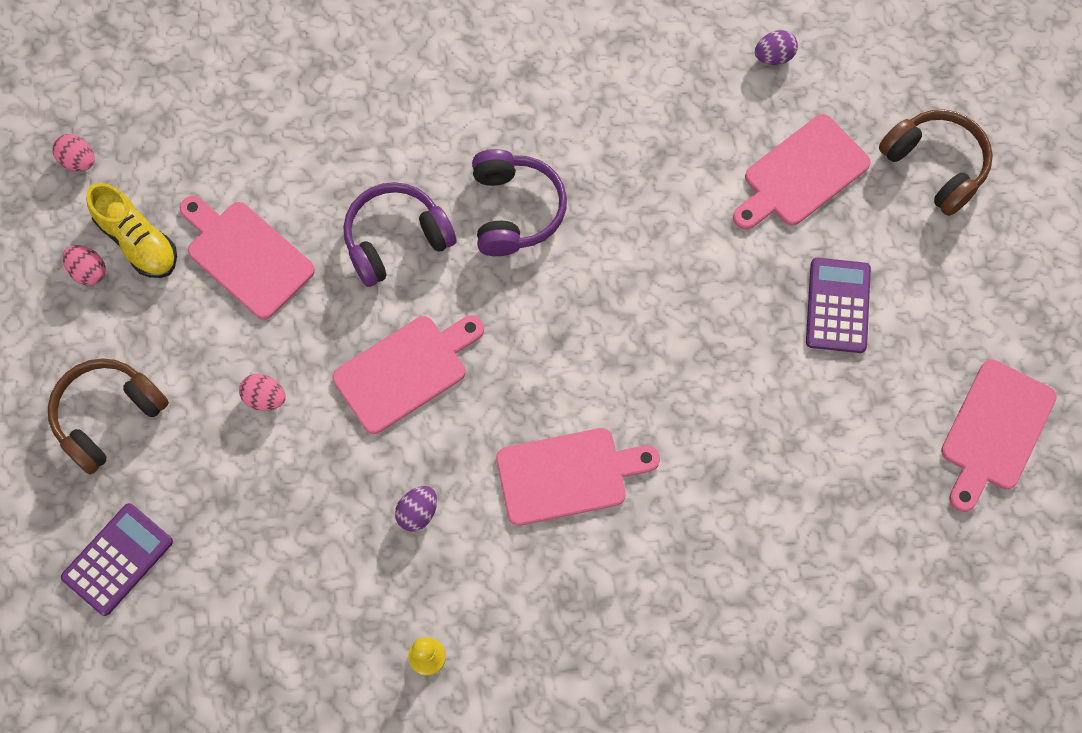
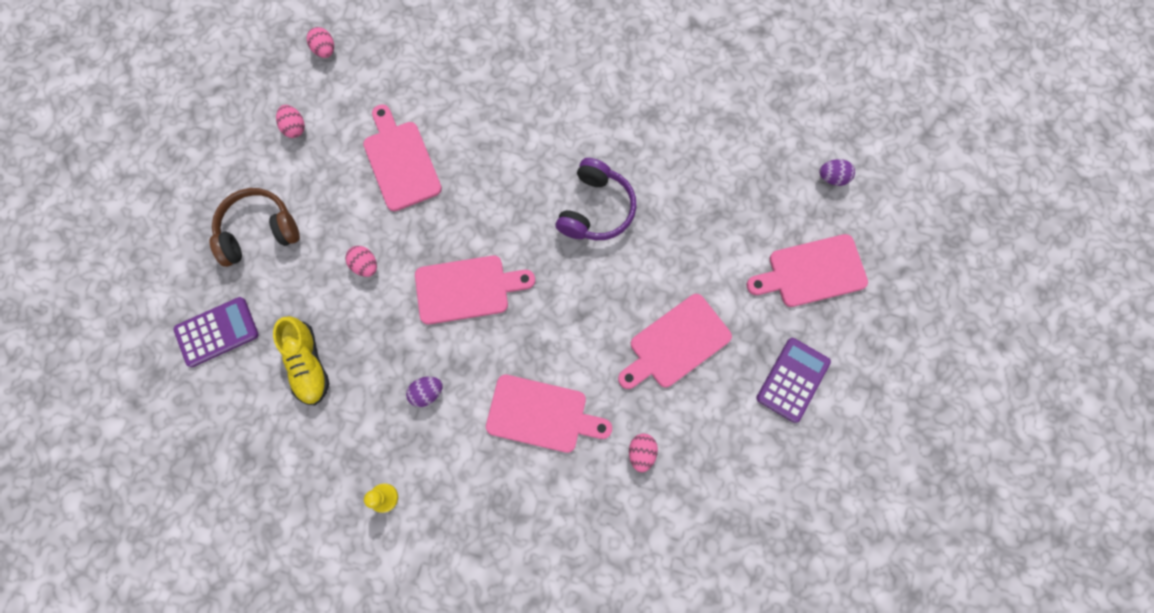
camera: 25 degrees right, 5 degrees up
yellow shoe [86,183,177,278] -> yellow shoe moved to [273,316,330,405]
purple headphones [344,182,457,287] -> none
brown headphones [879,109,993,216] -> none
pink cutting board [941,359,1057,512] -> pink cutting board moved to [618,294,732,389]
none -> pink egg [629,434,658,472]

